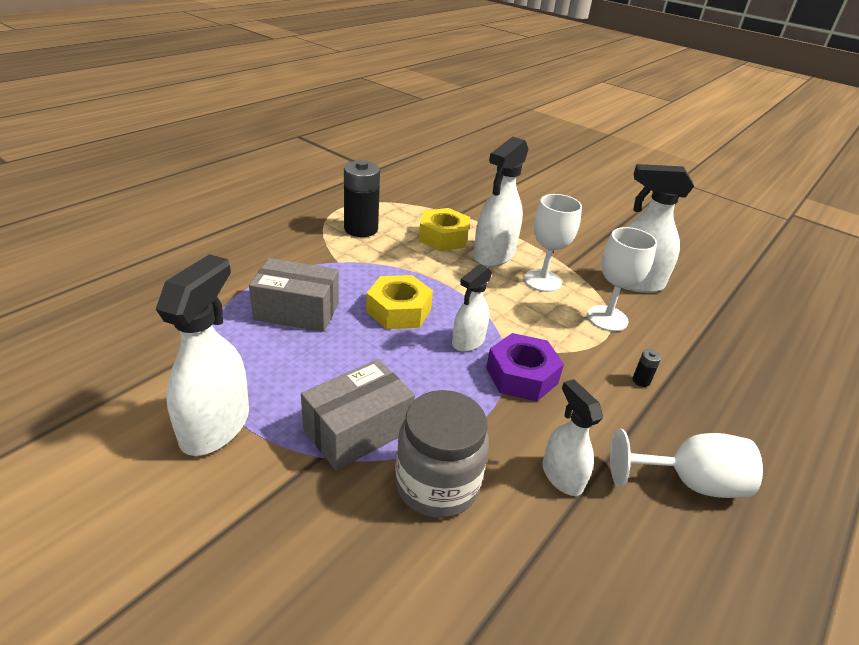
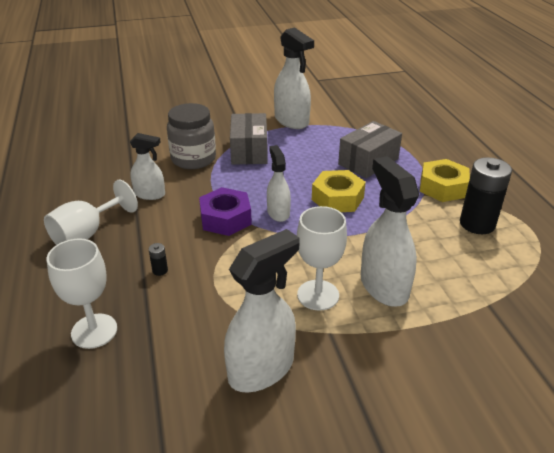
camera: 130 degrees right, 0 degrees up
yellow nut [419,208,470,251] -> yellow nut moved to [420,159,470,202]
white goblet [587,227,657,331] -> white goblet moved to [47,238,117,349]

